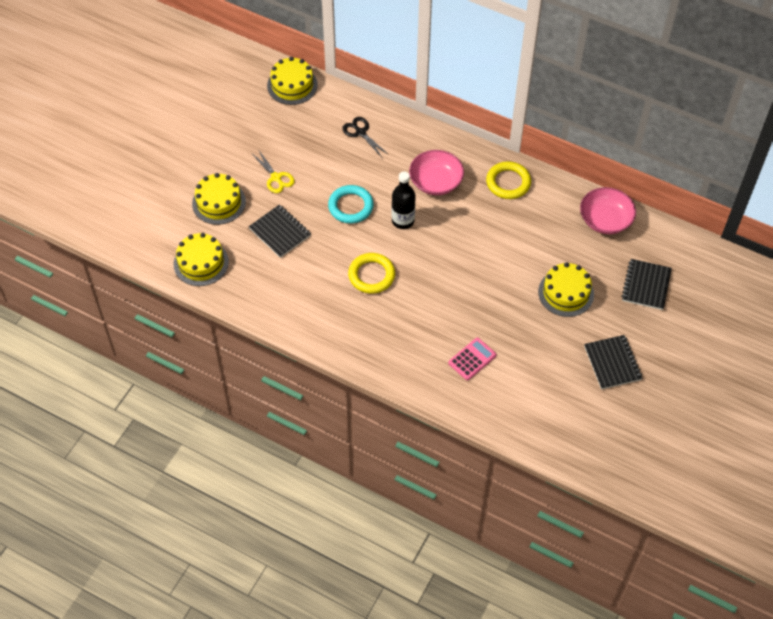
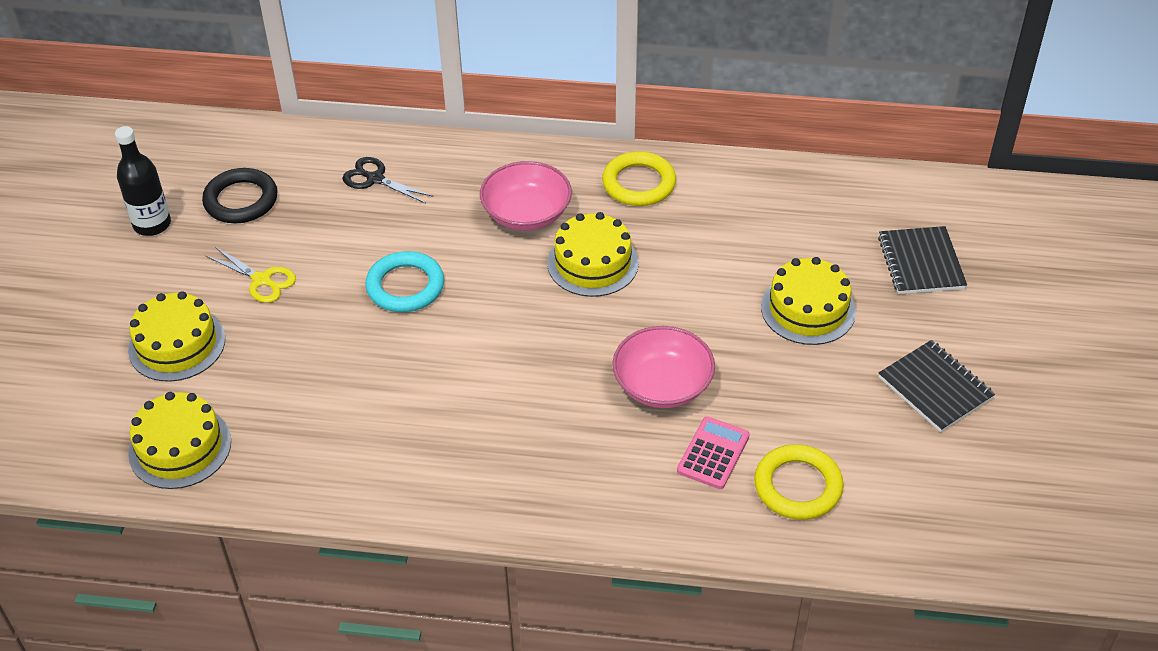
camera: 20 degrees left, 10 degrees down
black notebook [249,204,311,258] -> none
yellow cake [267,57,318,105] -> yellow cake moved to [547,212,639,297]
yellow ring [348,253,395,294] -> yellow ring moved to [754,444,844,520]
black bottle [391,171,416,229] -> black bottle moved to [115,126,171,236]
pink bowl [580,187,636,234] -> pink bowl moved to [612,326,715,408]
none -> black ring [202,168,278,223]

